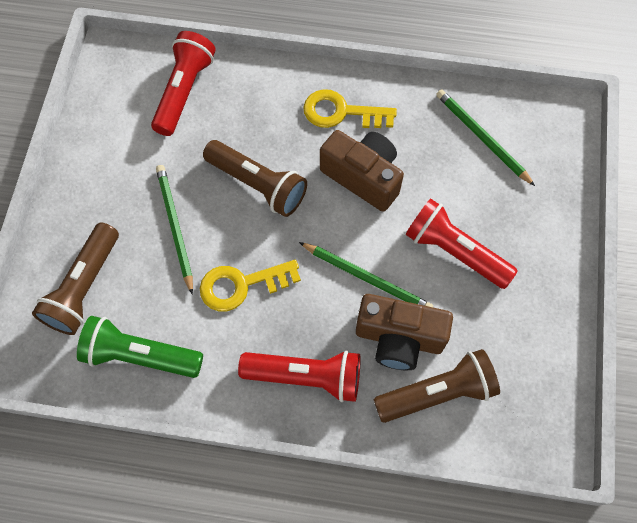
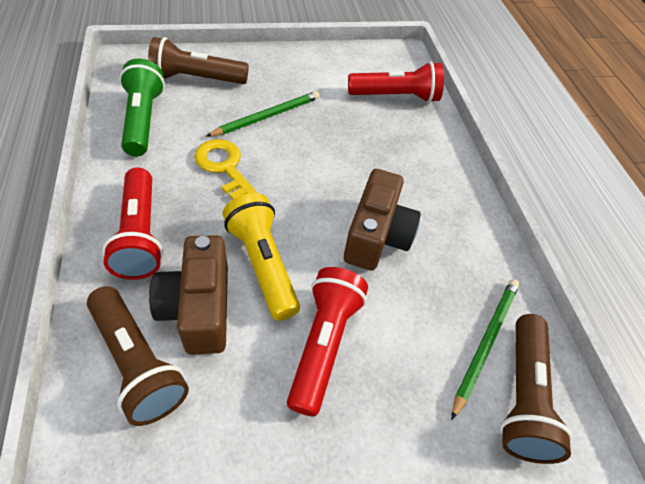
camera: 65 degrees right, 15 degrees down
brown flashlight [203,140,307,217] -> brown flashlight moved to [500,314,573,464]
green pencil [299,242,433,307] -> yellow flashlight [223,193,300,321]
yellow key [303,89,397,128] -> none

